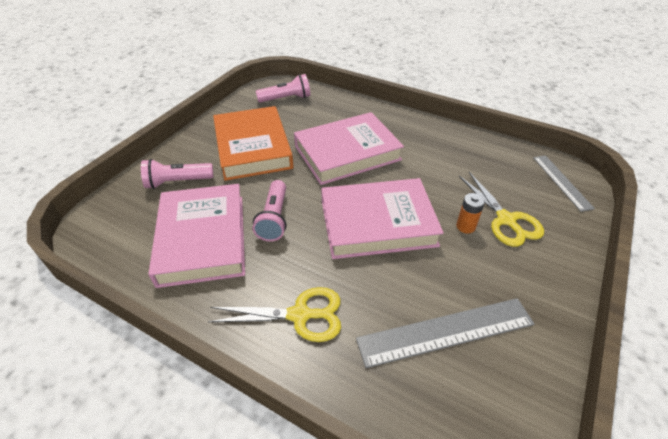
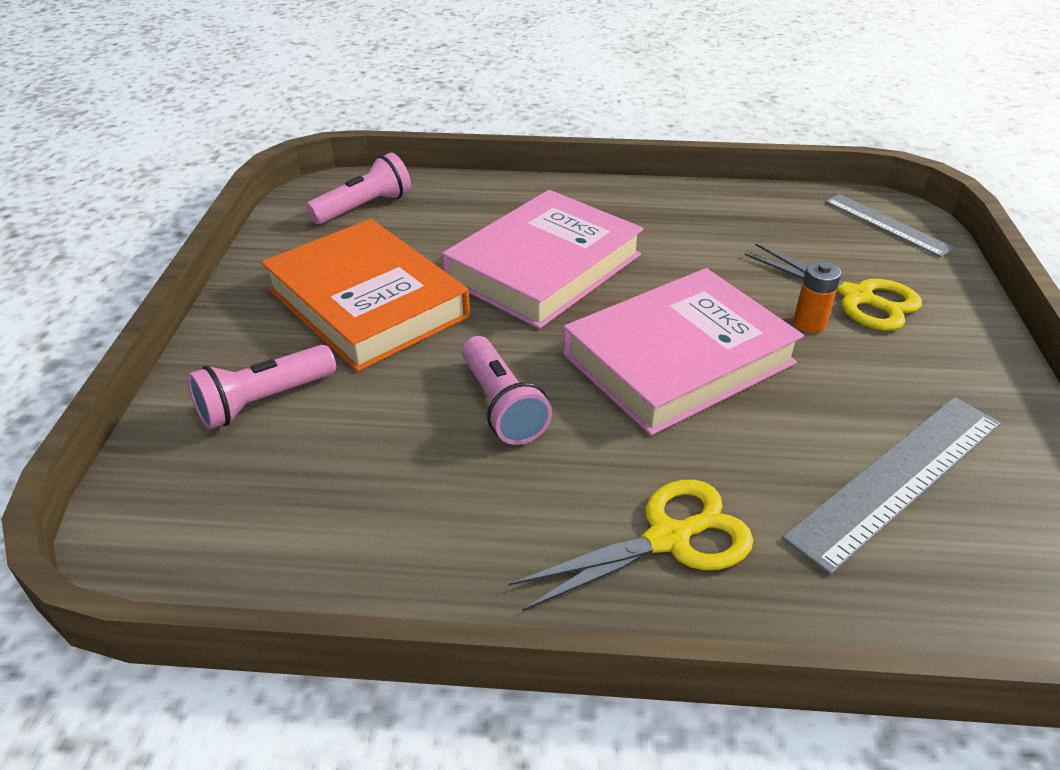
camera: 25 degrees left, 5 degrees down
pink book [148,184,245,288] -> none

